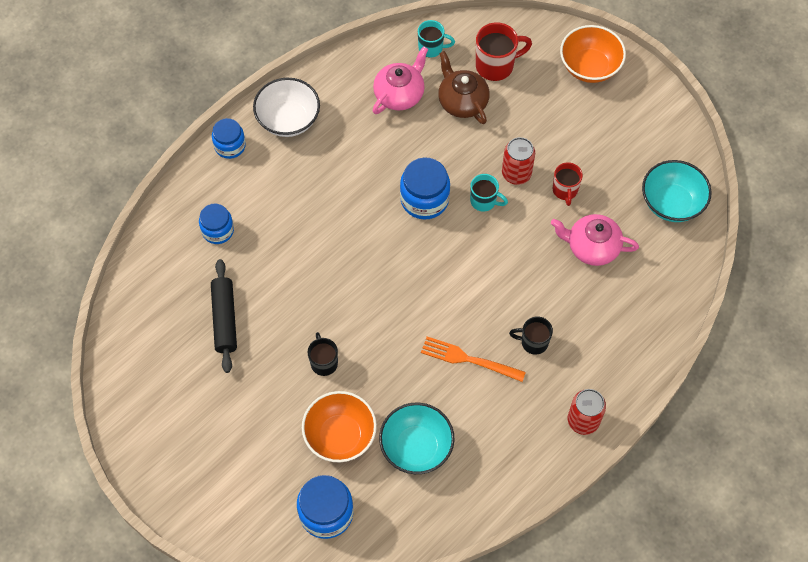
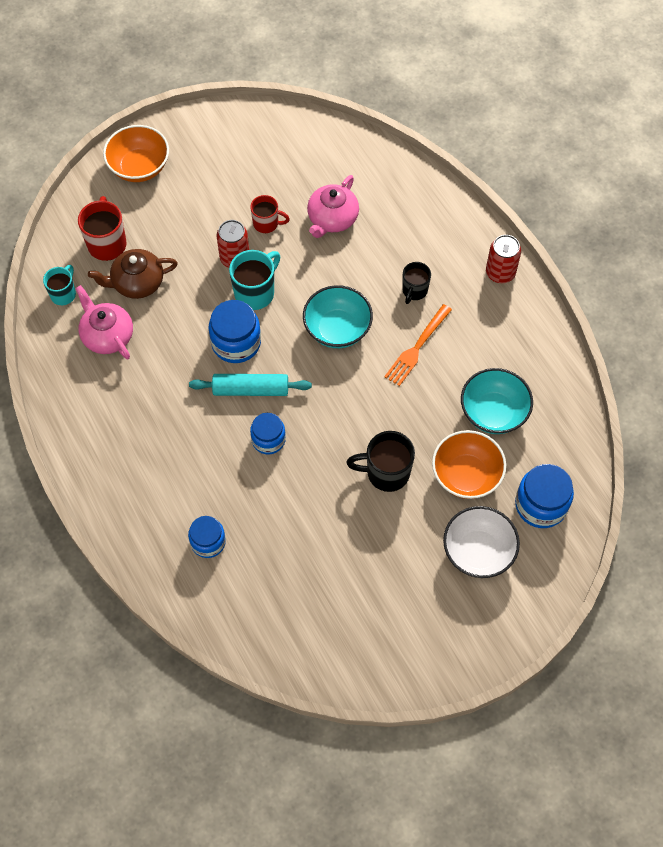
camera: 75 degrees left, 0 degrees up
black rolling pin [211,259,237,373] -> none
blue jar [212,118,246,159] -> blue jar moved to [250,413,286,455]
white bowl [253,78,320,137] -> white bowl moved to [443,506,520,578]
black mug [307,332,338,376] -> black mug [346,431,415,492], size x1.55
turquoise mug [470,174,508,212] -> turquoise mug [229,250,280,310], size x1.55
turquoise bowl [642,160,712,222] -> turquoise bowl moved to [303,285,373,348]
none -> turquoise rolling pin [189,374,312,396]

